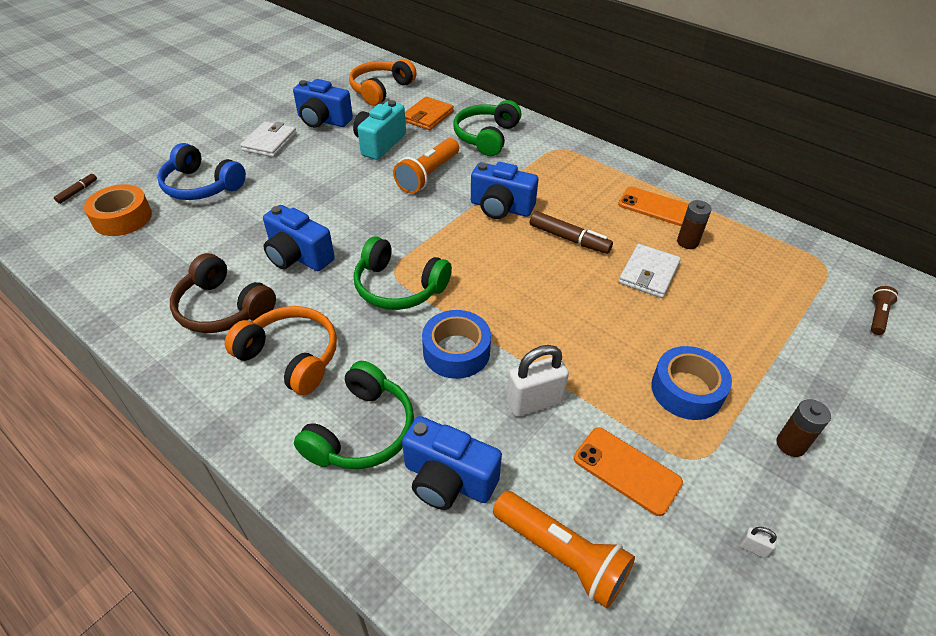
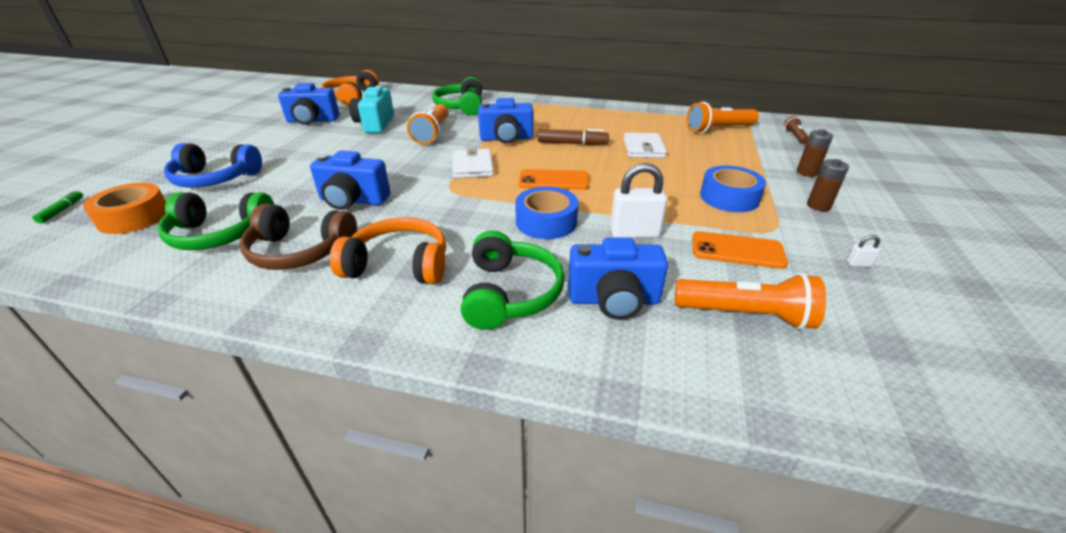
camera: 25 degrees left, 10 degrees down
brown marker [54,173,97,204] -> green marker [33,190,83,224]
white wallet [240,122,297,157] -> white wallet moved to [453,147,494,178]
green headphones [354,237,452,310] -> green headphones moved to [158,192,274,250]
orange wallet [405,96,454,130] -> none
white padlock [507,345,569,417] -> white padlock turned 45 degrees clockwise [610,163,667,238]
orange phone [618,187,689,226] -> orange phone moved to [519,169,589,190]
brown battery [677,200,712,249] -> brown battery moved to [797,129,833,177]
none -> orange flashlight [687,102,759,133]

